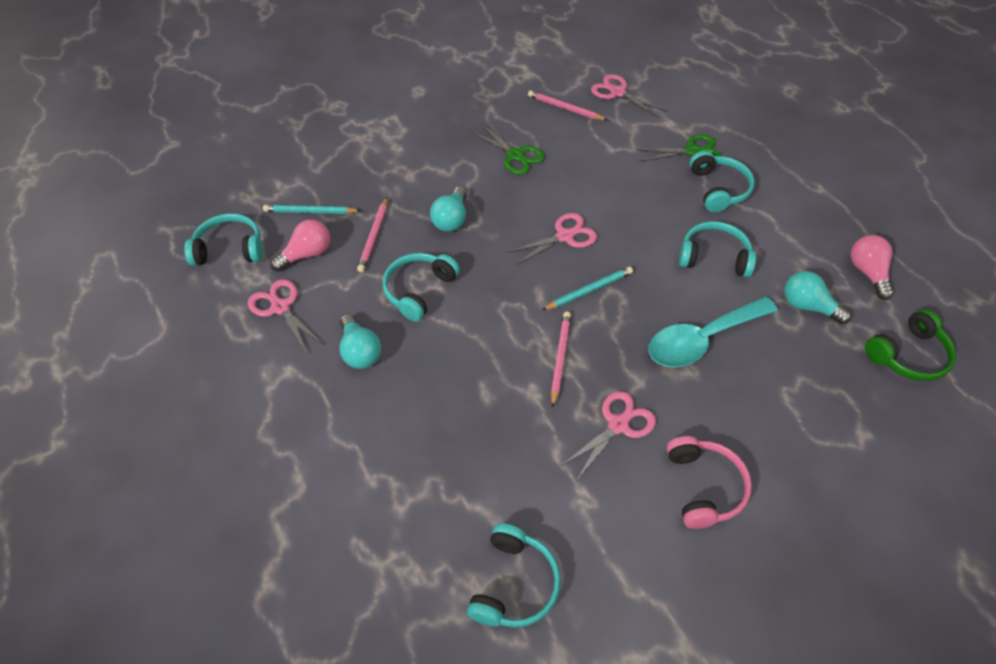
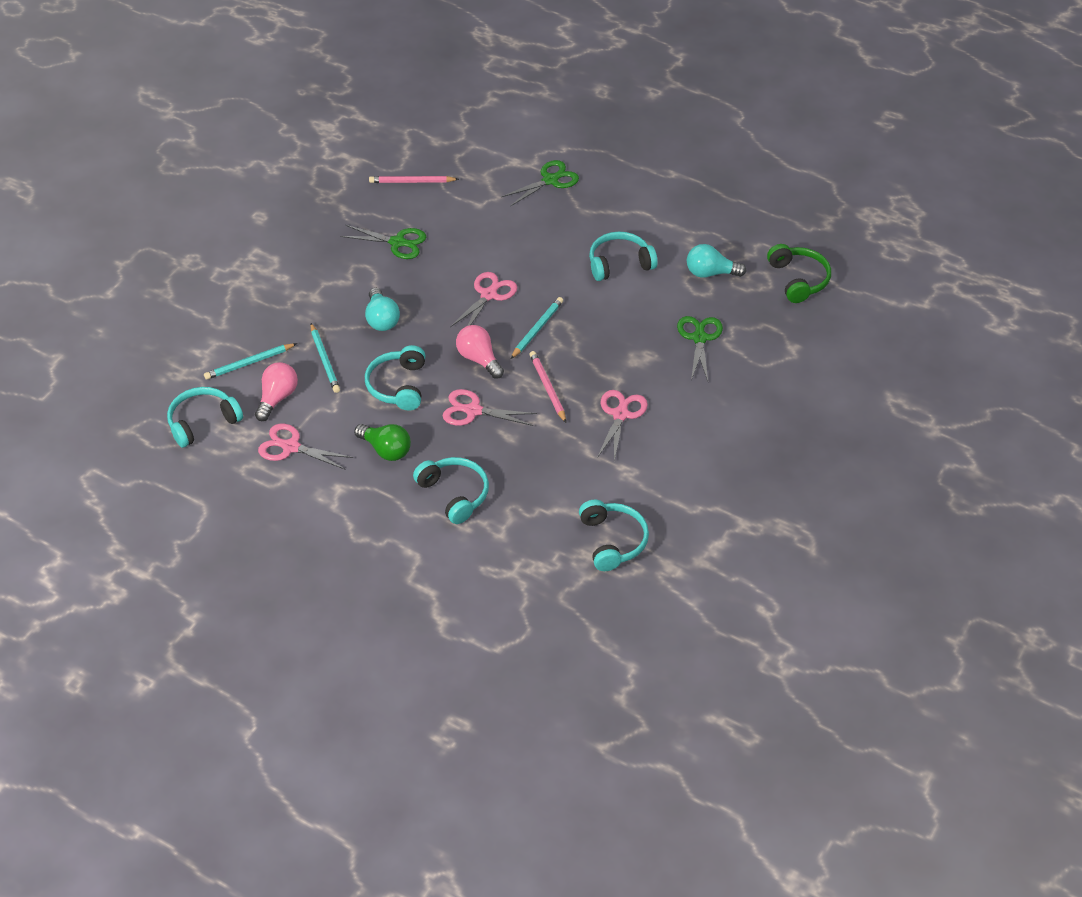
camera: 30 degrees left, 5 degrees down
turquoise light bulb [340,314,381,369] -> green light bulb [354,424,411,461]
pink pencil [357,197,388,272] -> turquoise pencil [311,323,340,393]
pink scissors [591,74,667,118] -> pink scissors moved to [442,389,537,426]
turquoise spoon [649,297,778,367] -> none
pink headphones [667,436,752,529] -> none
turquoise headphones [690,151,755,212] -> turquoise headphones moved to [413,457,489,524]
pink light bulb [851,235,894,300] -> pink light bulb moved to [456,325,504,379]
green headphones [865,309,956,381] -> green headphones turned 45 degrees counterclockwise [767,244,831,303]
none -> green scissors [677,316,723,381]

